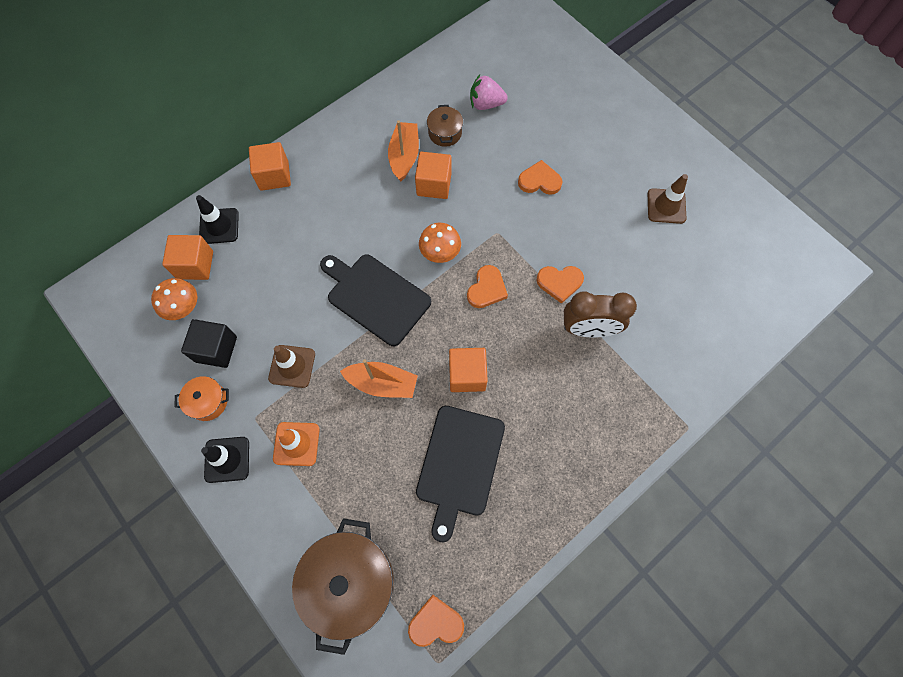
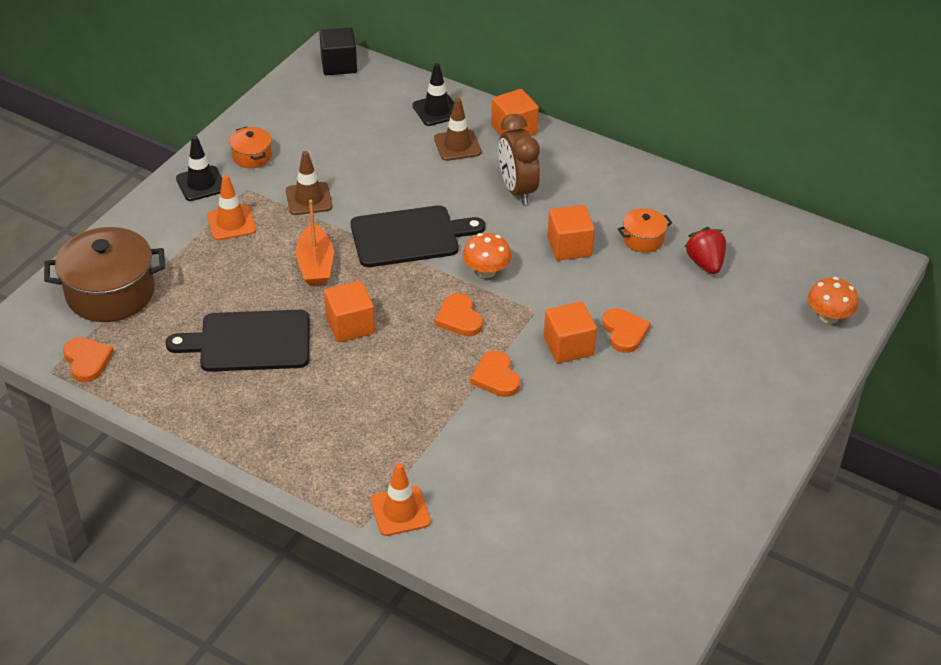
camera: 70 degrees right, 25 degrees down
orange mushroom [151,278,198,320] -> orange mushroom moved to [808,277,859,324]
orange cube [162,235,213,280] -> orange cube moved to [544,301,597,363]
black cube [181,319,237,368] -> black cube moved to [319,27,357,75]
black cutting board [320,254,431,346] -> black cutting board turned 60 degrees clockwise [350,205,485,267]
orange boat [388,120,419,181] -> none
brown pot [427,105,463,147] -> orange pot [618,208,672,253]
orange heart [467,265,508,308] -> orange heart turned 60 degrees clockwise [435,293,483,336]
pink strawberry [470,74,508,110] -> red strawberry [685,227,726,274]
brown clock [564,291,637,338] -> brown clock moved to [498,114,540,205]
brown traffic cone [648,174,688,224] -> brown traffic cone moved to [434,98,481,161]
none -> orange traffic cone [371,463,431,536]

